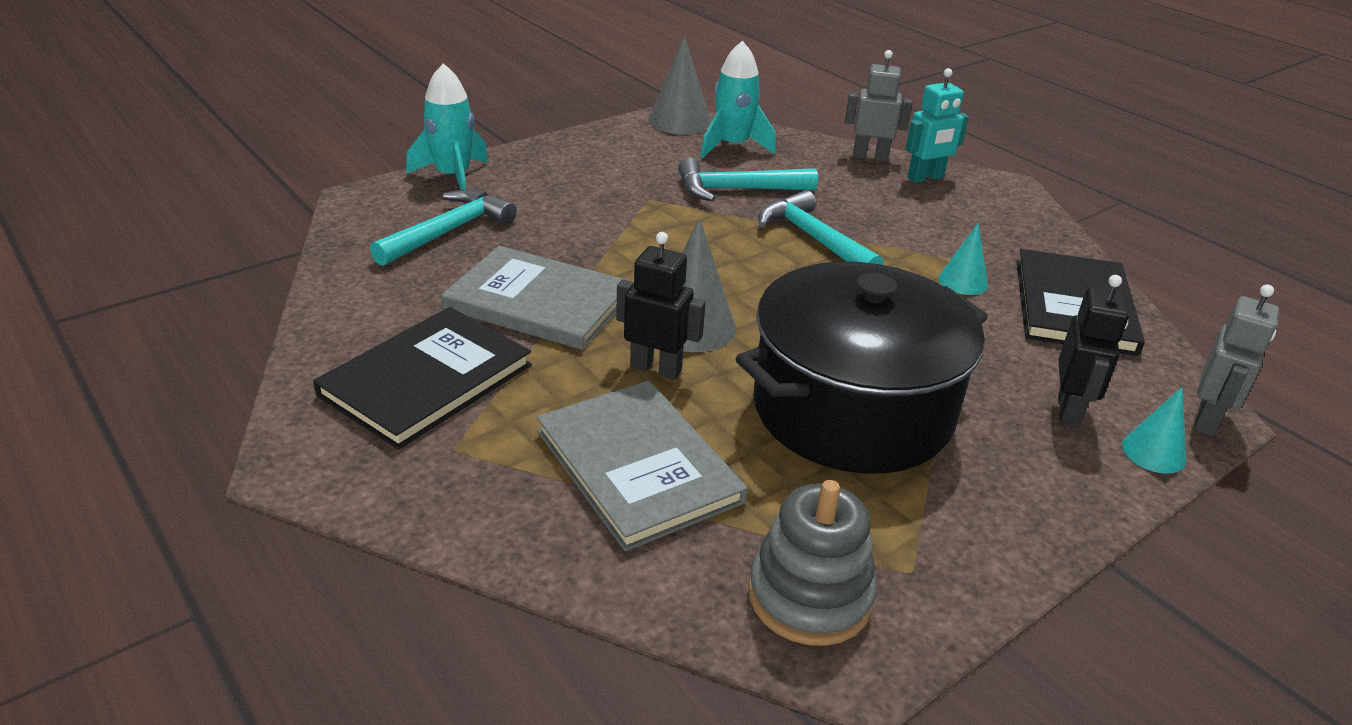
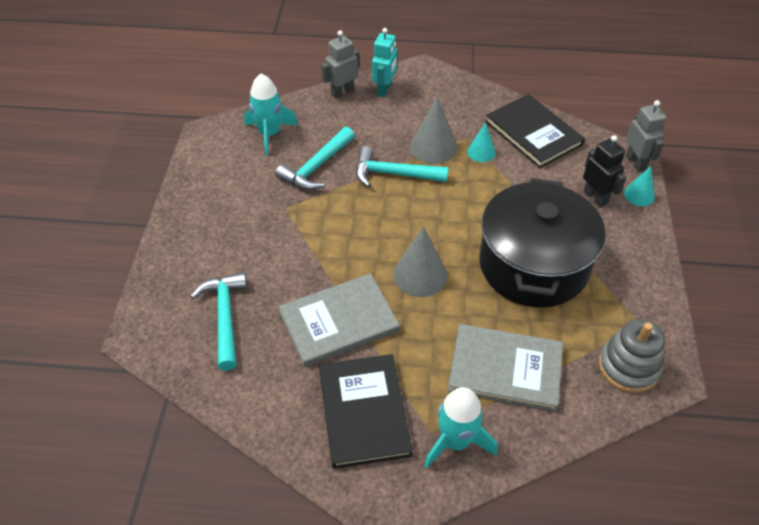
camera: 45 degrees left, 15 degrees up
turquoise rocket [406,63,489,190] -> turquoise rocket moved to [424,387,497,469]
black robot [616,232,706,380] -> none
grey cone [648,36,711,134] -> grey cone moved to [410,96,457,164]

